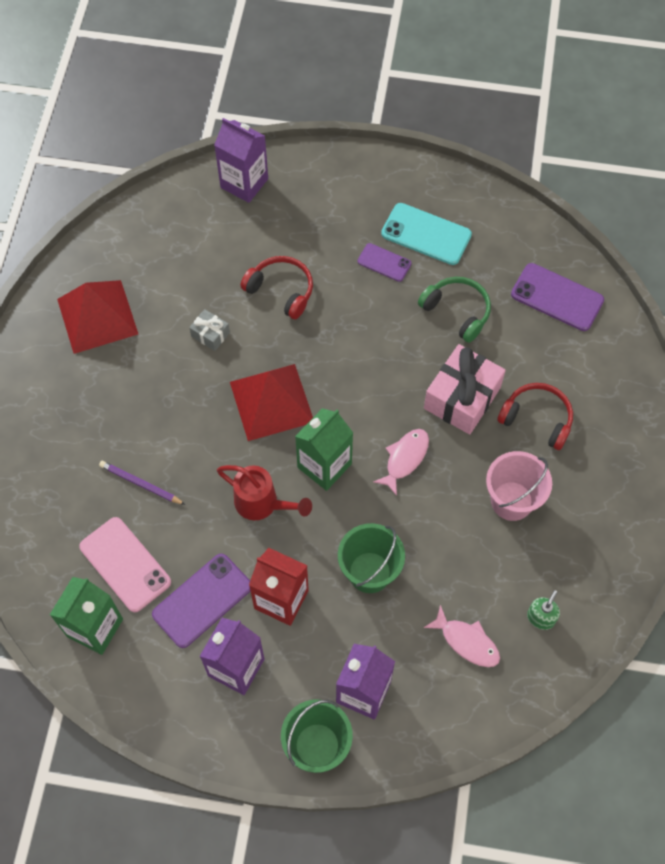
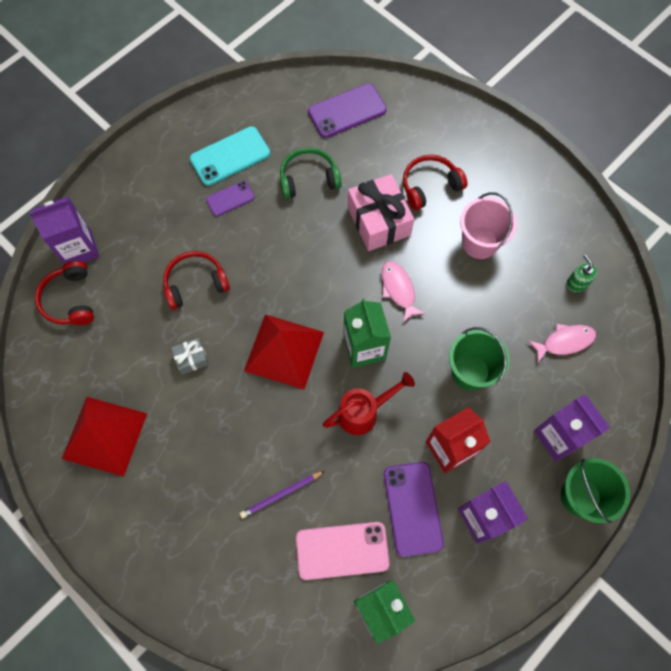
camera: 55 degrees left, 5 degrees up
none -> red headphones [35,261,94,325]

